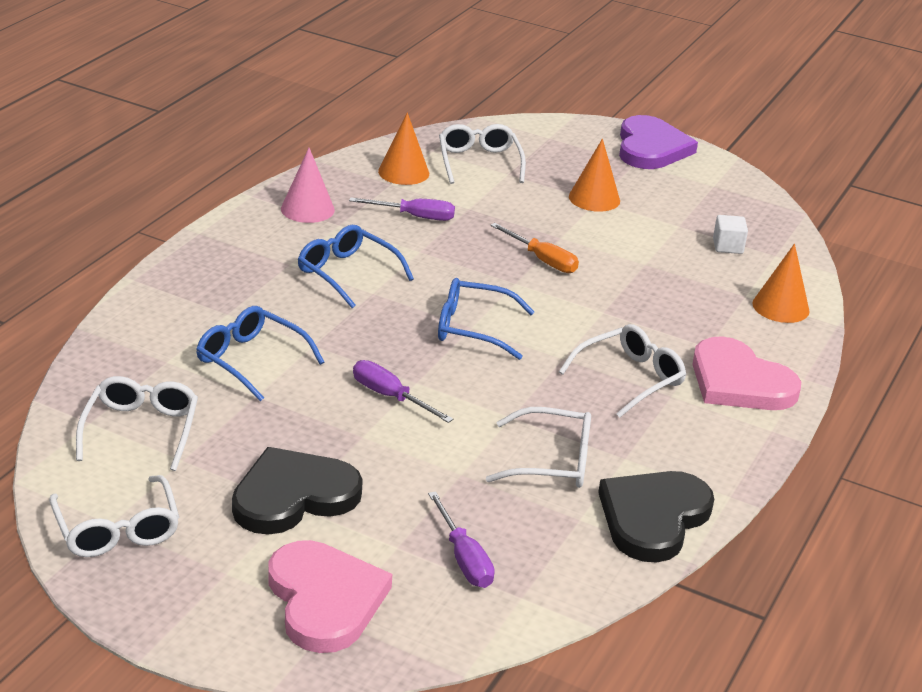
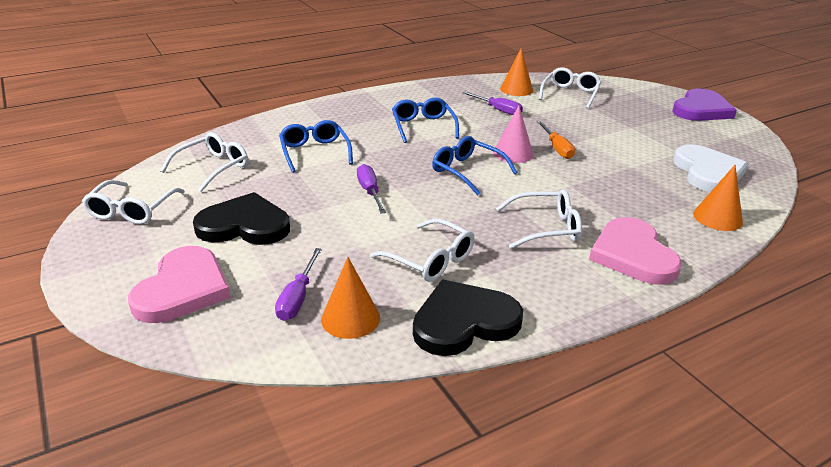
camera: 35 degrees right, 0 degrees up
pink cone [281,148,335,223] -> pink cone moved to [493,106,534,163]
orange cone [569,139,620,212] -> orange cone moved to [321,257,380,339]
white cube [713,215,748,254] -> white heart [673,145,749,192]

